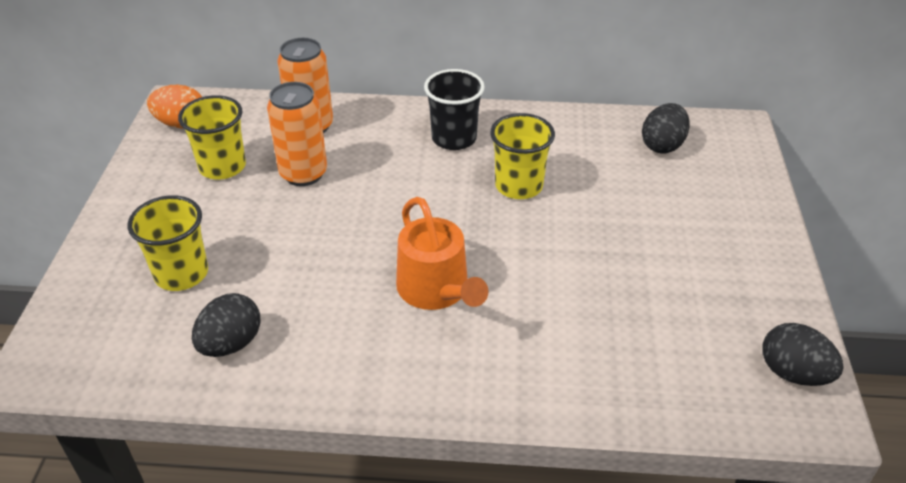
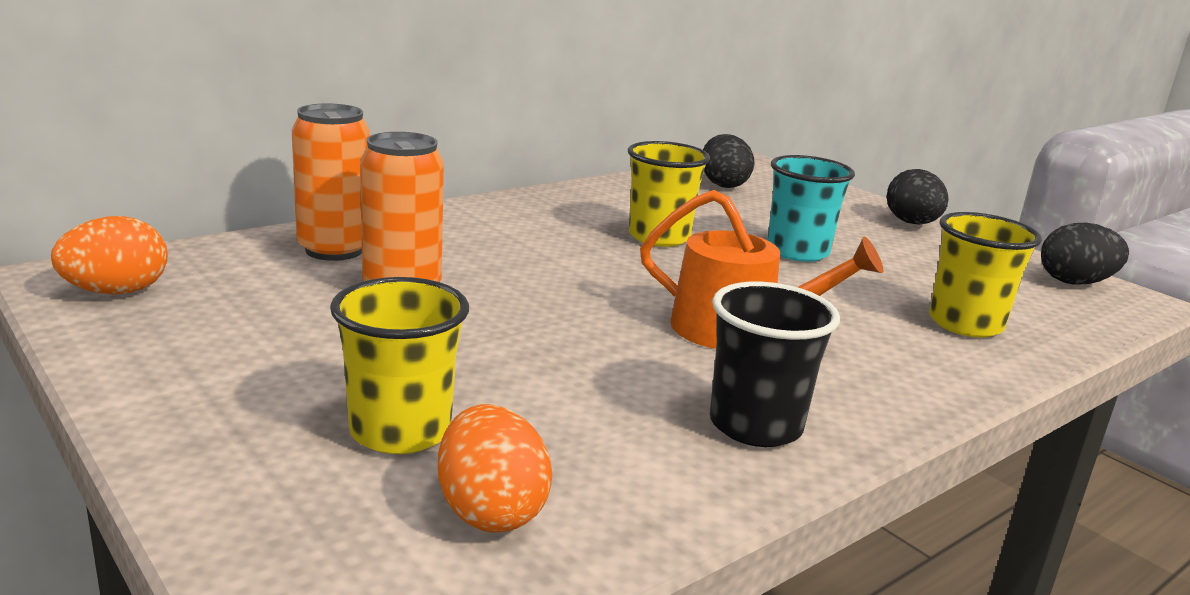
camera: 45 degrees left, 20 degrees down
yellow cup [178,95,246,179] -> yellow cup moved to [929,212,1042,338]
black egg [192,293,261,357] -> black egg moved to [887,169,948,224]
black cup [424,69,485,150] -> black cup moved to [710,282,840,447]
none -> orange egg [438,404,552,533]
none -> turquoise cup [767,155,855,262]

